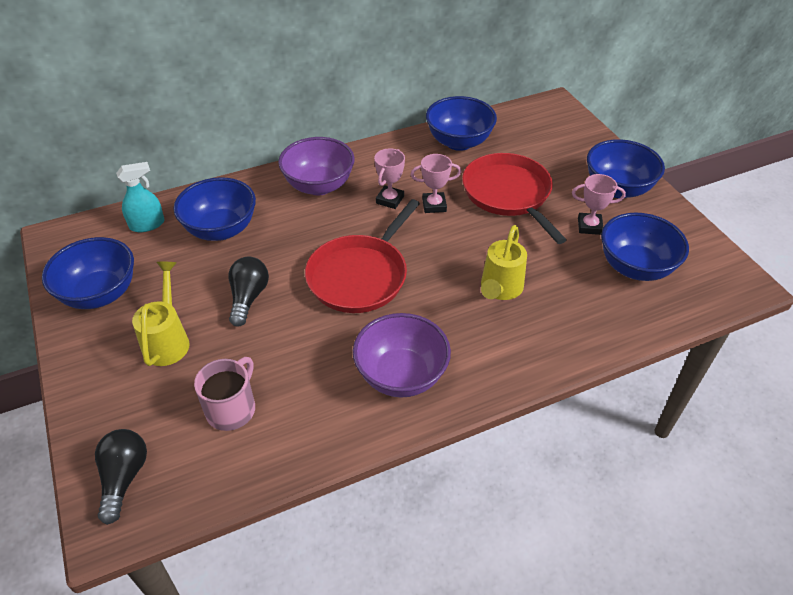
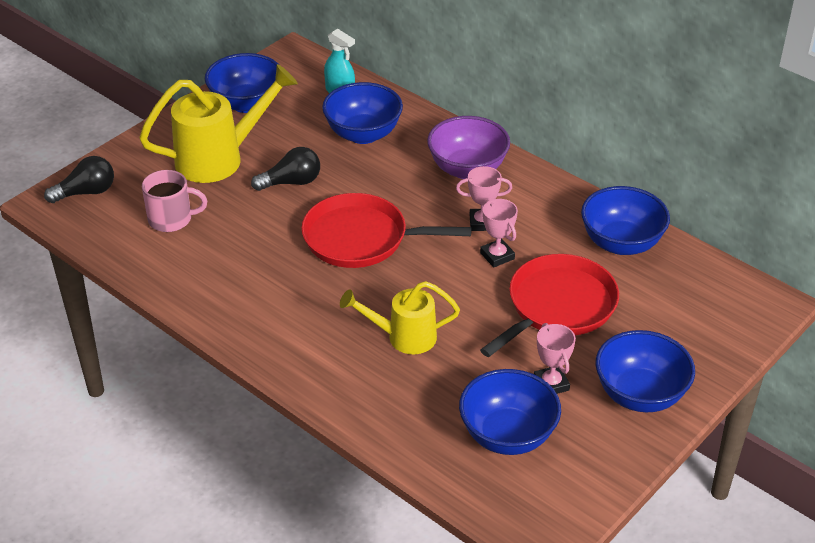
camera: 65 degrees right, 5 degrees down
yellow watering can [132,262,190,366] -> yellow watering can [139,64,298,183], size x1.59
purple bowl [353,313,451,398] -> none

